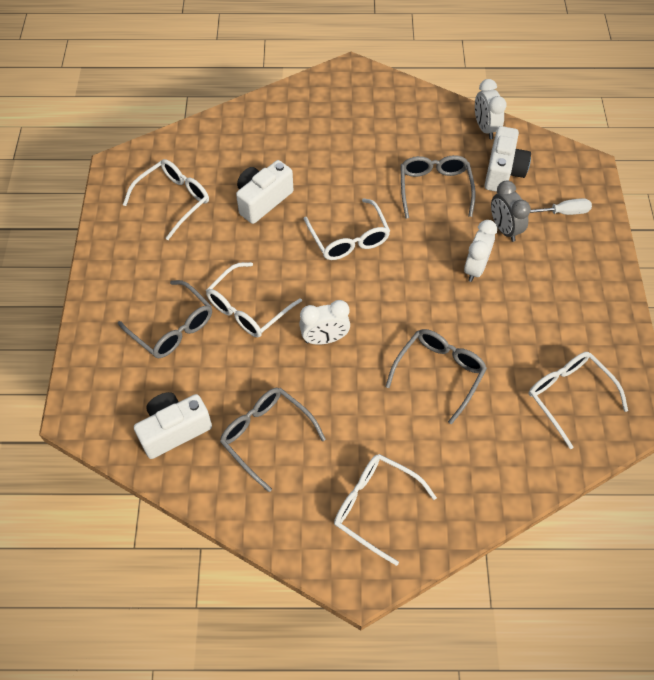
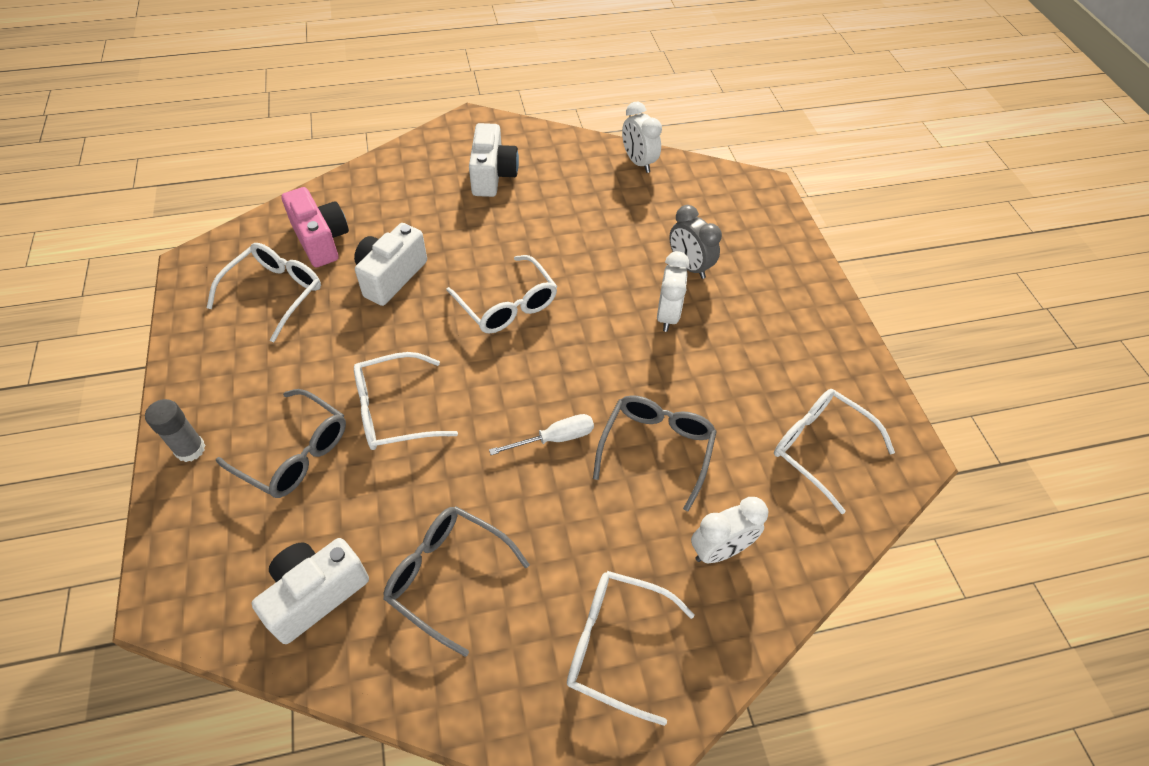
camera: 15 degrees left, 5 degrees down
white glasses [206,262,302,337] -> white glasses turned 45 degrees clockwise [354,352,458,450]
white clock [299,300,350,345] -> white clock moved to [691,497,768,563]
grey glasses [400,155,476,219] -> none
white camera [484,126,531,192] -> white camera moved to [469,123,519,197]
white screwdriver [530,198,592,215] -> white screwdriver moved to [489,414,594,455]
none -> grey glue stick [145,399,206,462]
none -> pink camera [281,187,349,267]

